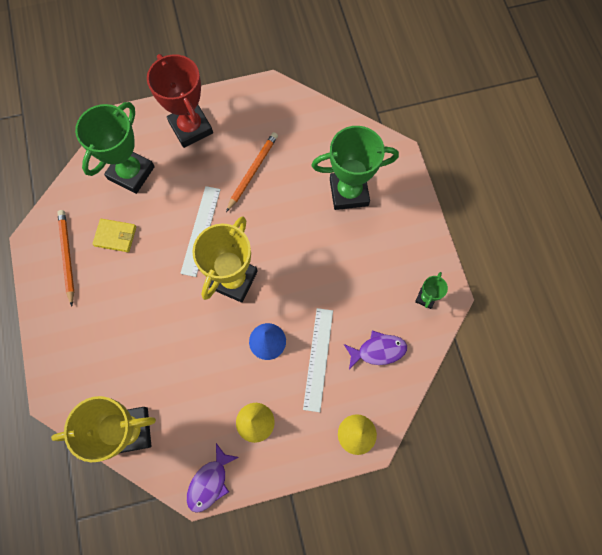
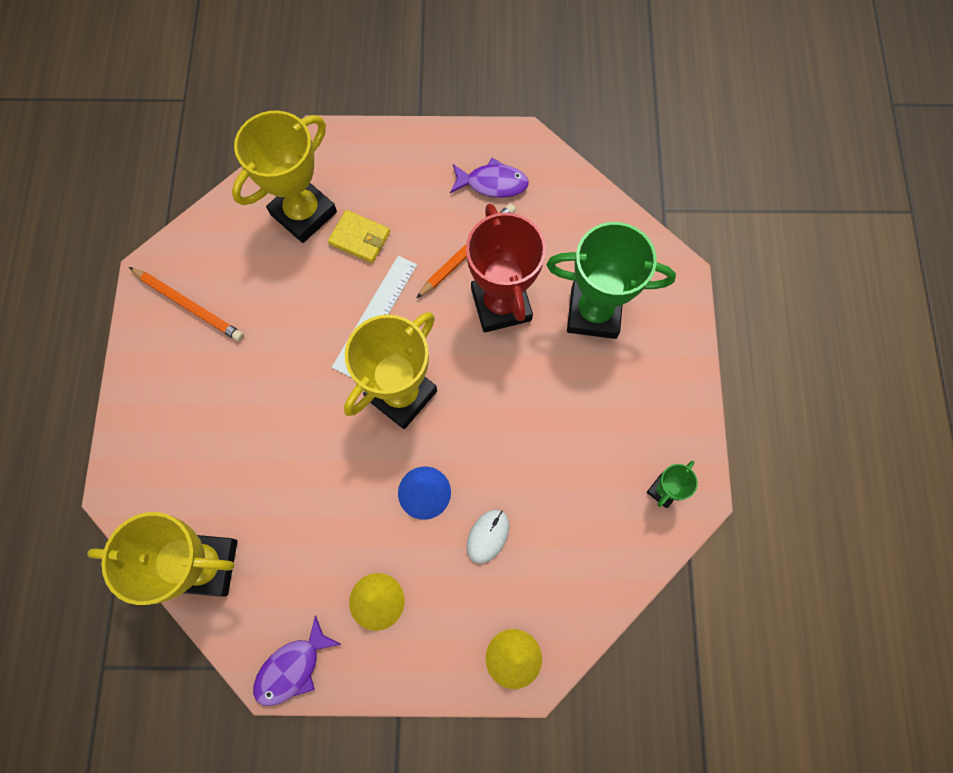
camera: 15 degrees right, 0 degrees up
orange pencil [57,210,74,306] -> orange pencil turned 120 degrees clockwise [129,267,244,341]
green trophy [75,102,155,194] -> yellow trophy [232,111,337,243]
yellow wallet [92,219,136,252] -> yellow wallet moved to [328,210,390,263]
red trophy [147,54,213,148] -> red trophy moved to [466,204,546,333]
white ruler [303,308,333,412] -> white mouse [467,510,509,564]
purple fish [344,330,407,369] -> purple fish moved to [450,158,529,198]

